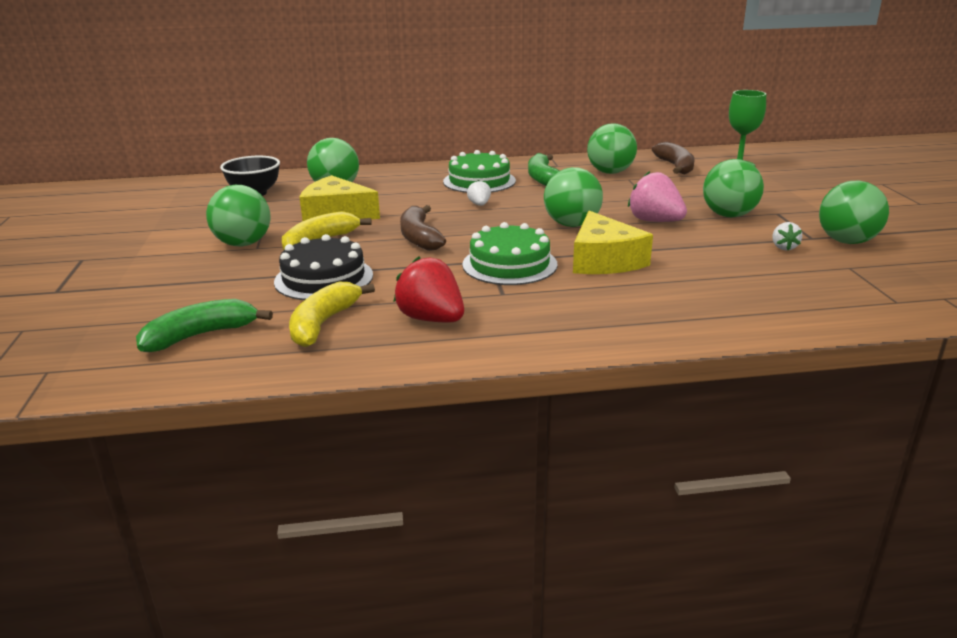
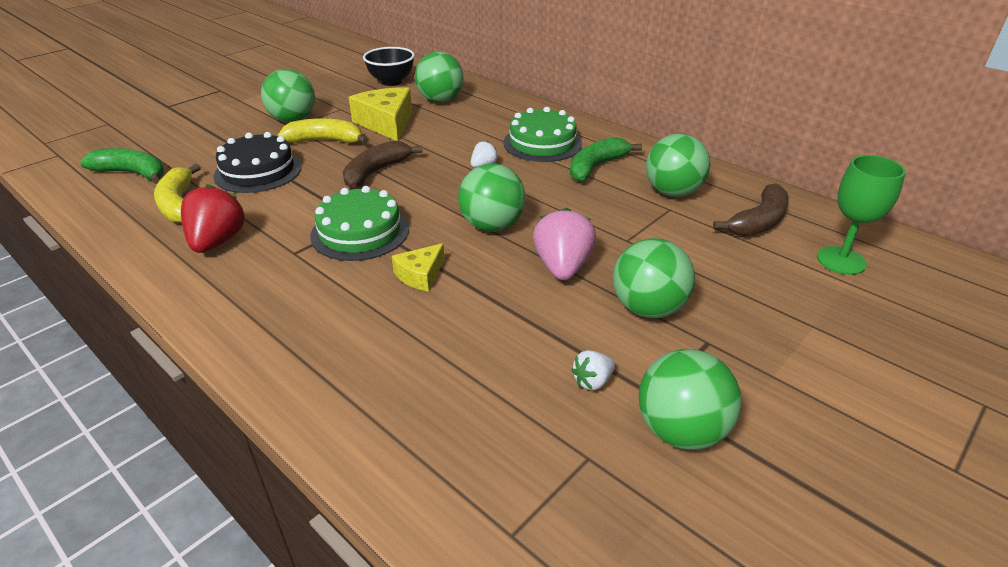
camera: 50 degrees right, 10 degrees up
yellow banana [289,282,375,347] -> yellow banana turned 90 degrees counterclockwise [154,164,201,223]
yellow cheese [573,211,653,274] -> yellow cheese [392,243,445,292], size x0.55

